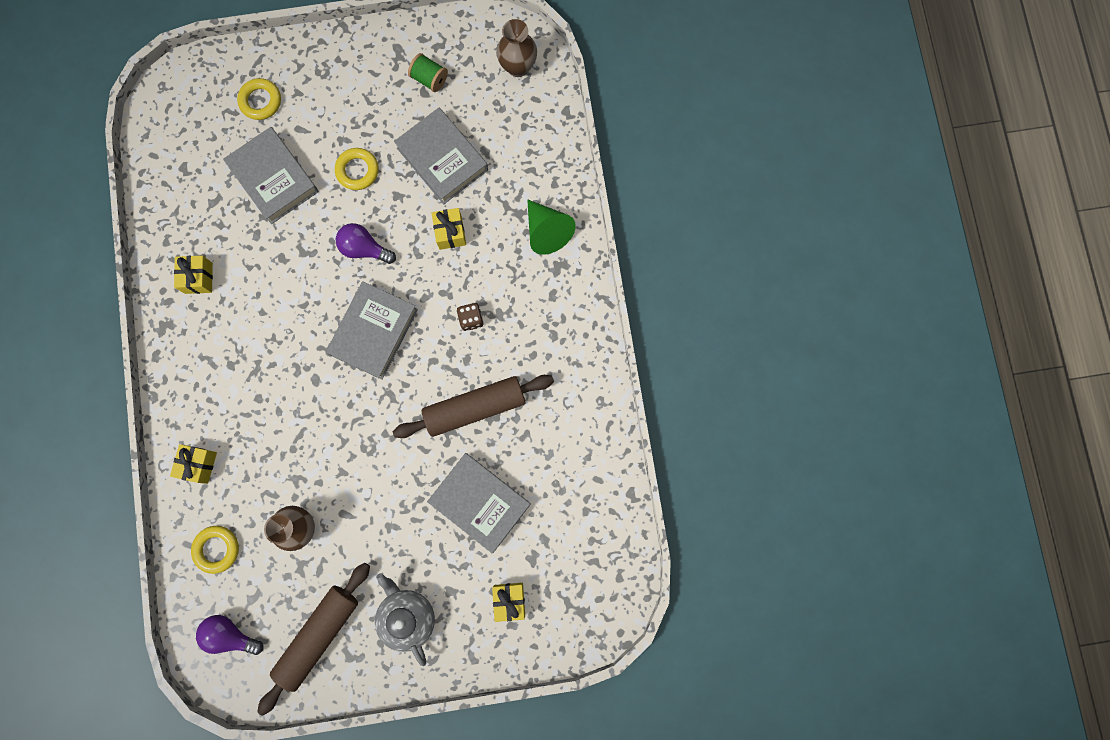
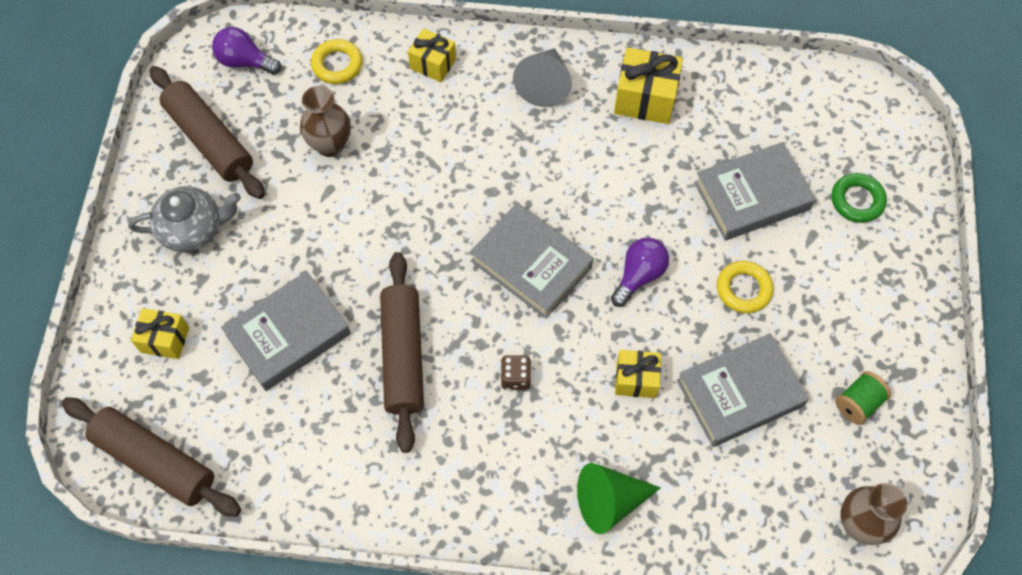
camera: 105 degrees right, 15 degrees down
yellow gift [174,256,213,294] -> yellow gift [614,47,683,124], size x1.53
purple light bulb [196,615,263,655] -> purple light bulb turned 105 degrees counterclockwise [212,27,281,75]
yellow ring [237,78,281,120] -> green ring [832,173,887,223]
none -> brown rolling pin [62,397,241,517]
none -> grey cone [513,48,572,107]

